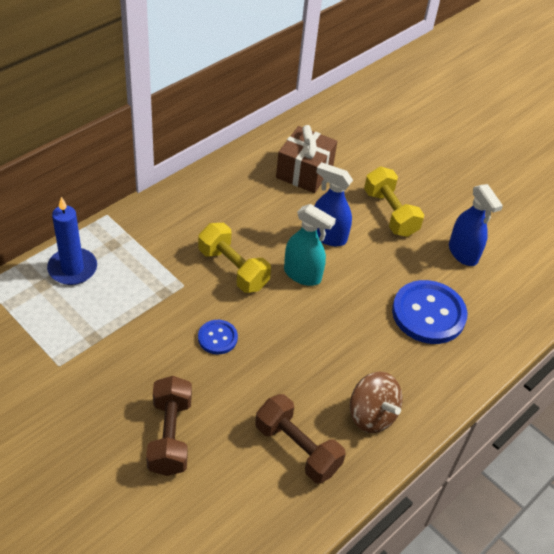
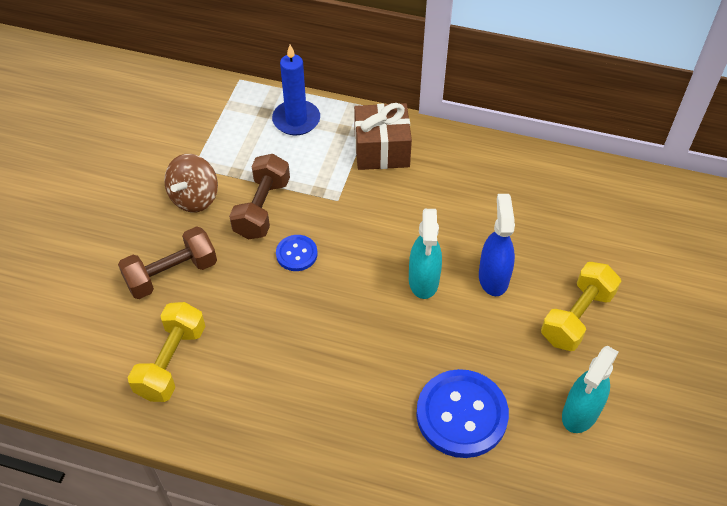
camera: 65 degrees right, 5 degrees up
yellow dumbbell [198,223,271,293] -> yellow dumbbell moved to [128,302,206,402]
brown dumbbell [255,394,346,484] -> brown dumbbell moved to [229,154,290,239]
brown gift [276,125,337,193] -> brown gift moved to [354,103,412,170]
brown spinning top [350,372,402,433] -> brown spinning top moved to [164,154,218,212]
blue spray bottle [449,184,503,266] -> turquoise spray bottle [562,346,619,433]

